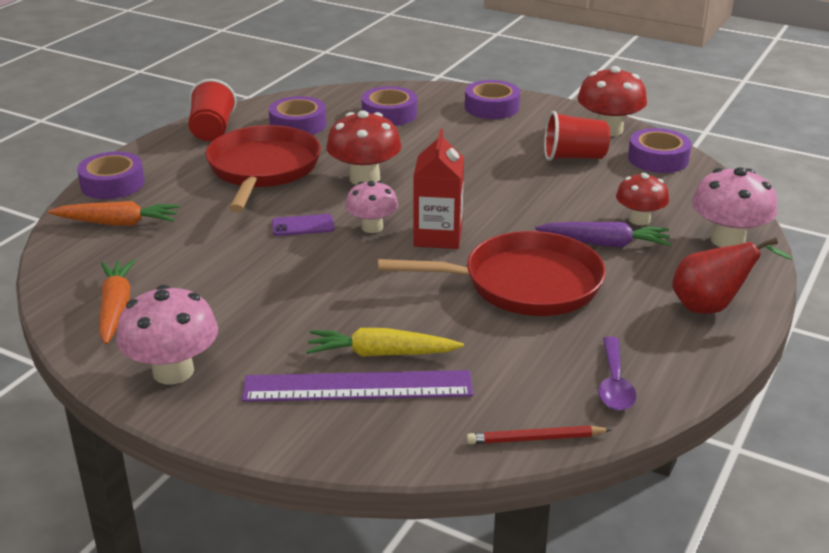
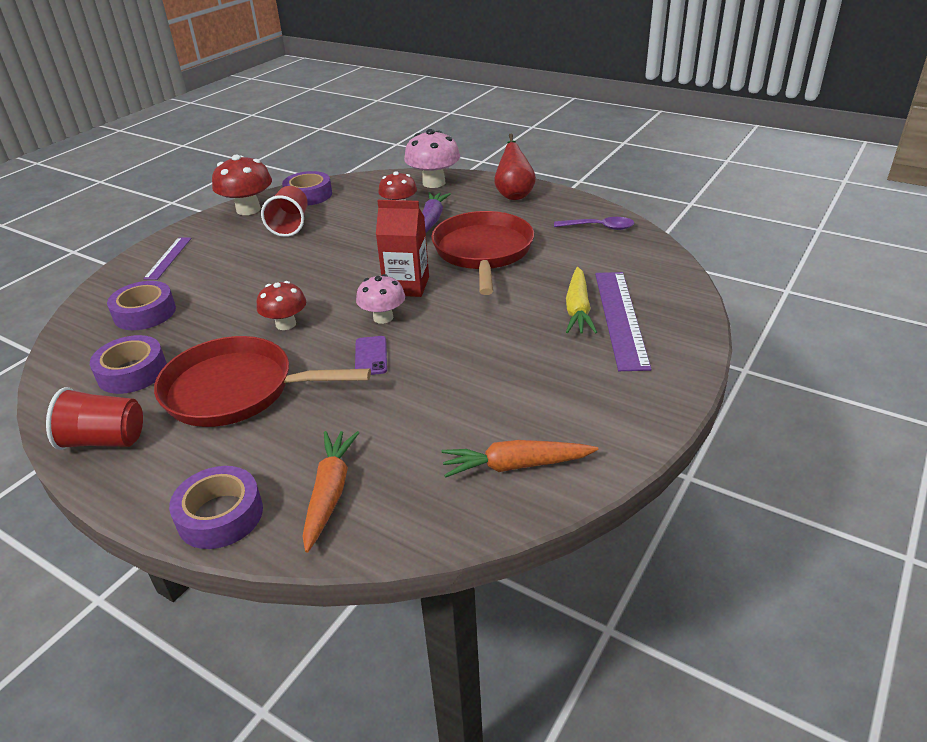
camera: 85 degrees left, 5 degrees up
pink mushroom [116,285,218,384] -> none
red mushroom [326,110,402,185] -> red mushroom [257,281,306,330], size x0.66
purple tape [465,80,520,119] -> purple ruler [143,237,192,280]
red pencil [466,426,612,444] -> none

